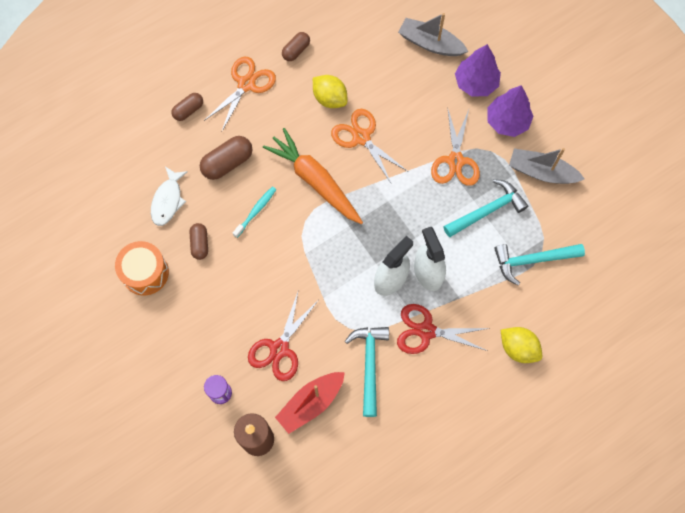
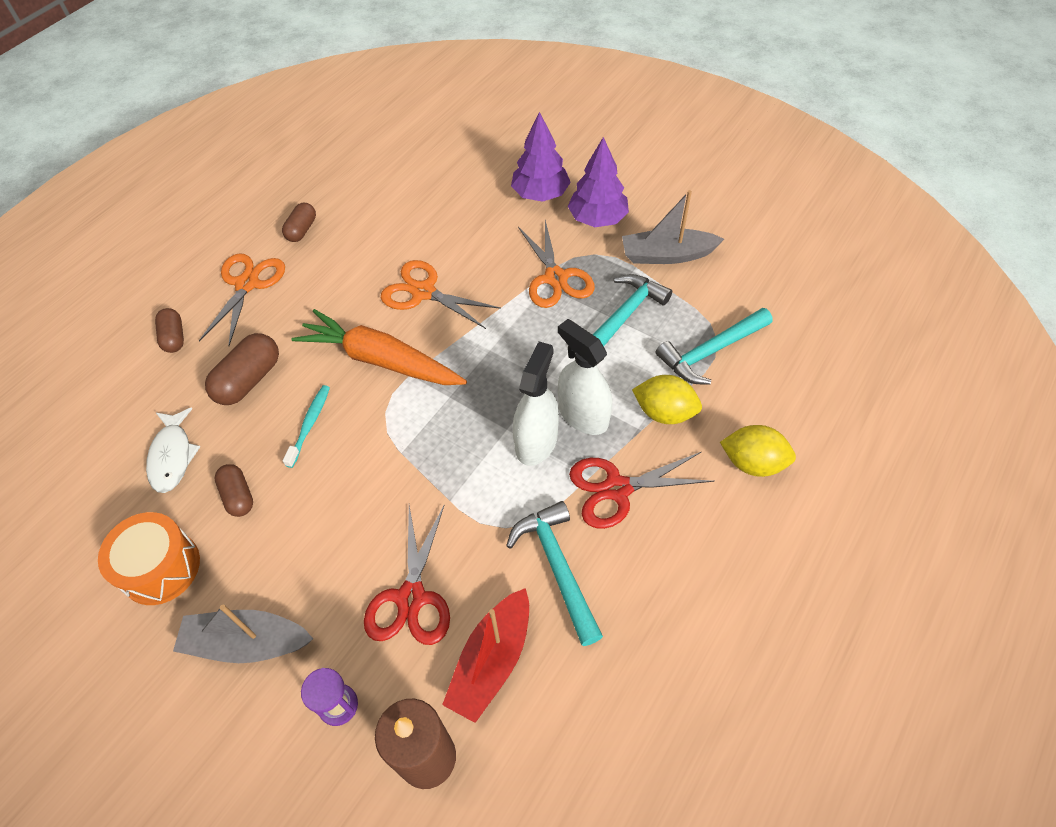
camera: 20 degrees left, 15 degrees down
brown capsule [171,93,203,121] -> brown capsule turned 45 degrees counterclockwise [155,308,184,353]
yellow lemon [313,75,347,108] -> yellow lemon moved to [632,375,702,424]
grey boat [398,13,468,56] -> grey boat moved to [173,605,313,663]

